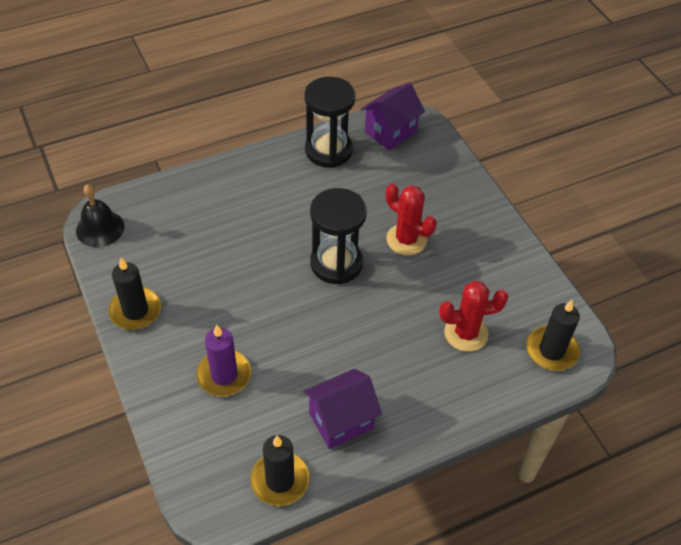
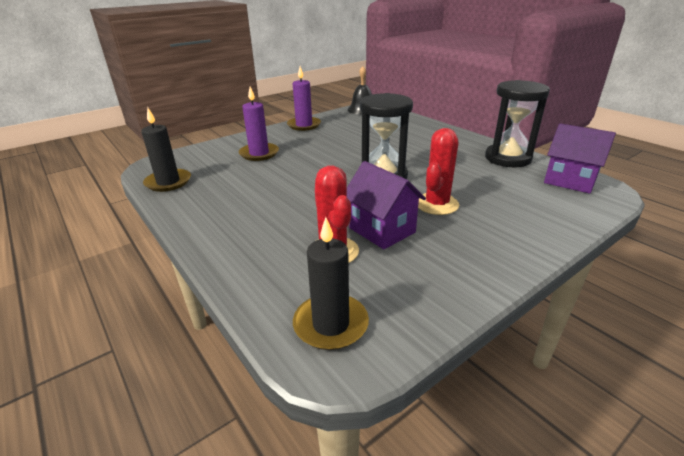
camera: 80 degrees right, 20 degrees down
black candle [108,258,161,330] -> purple candle [287,66,321,131]
purple house [303,369,382,449] -> purple house moved to [347,161,426,249]

